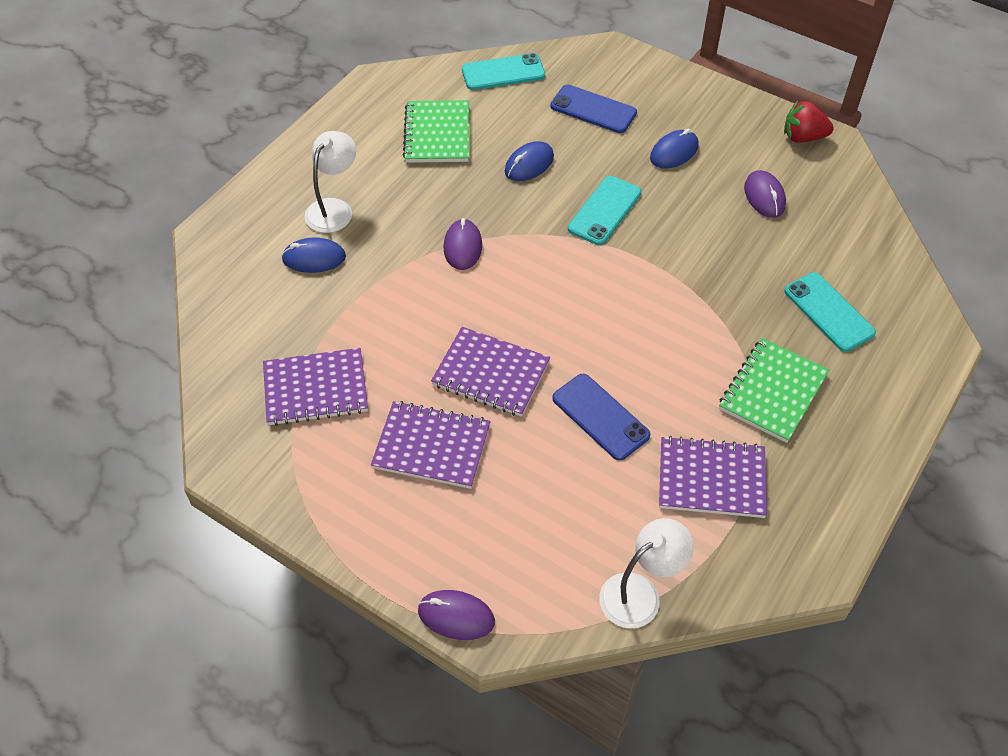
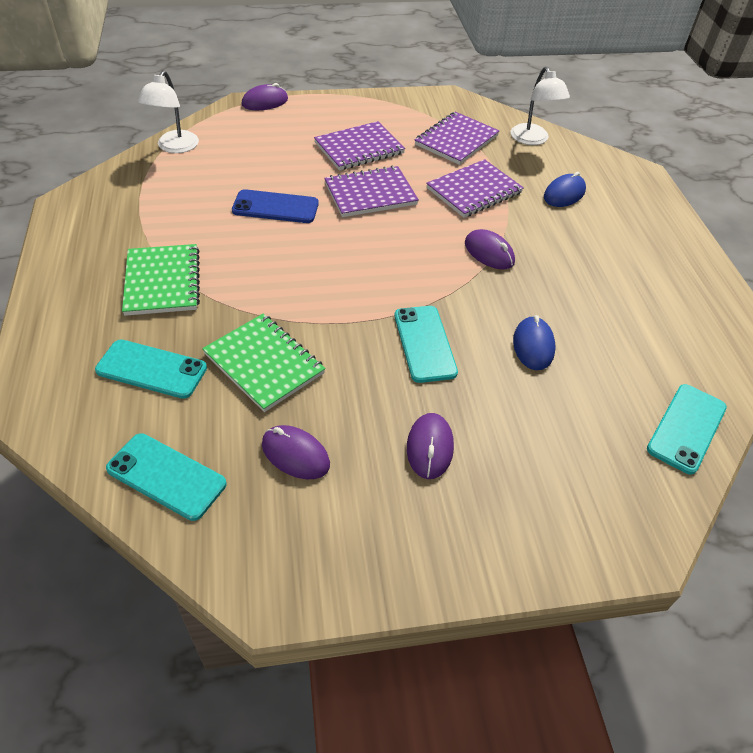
camera: 135 degrees right, 5 degrees down
white lamp [305,131,356,233] -> white lamp moved to [511,67,570,145]
green notebook [403,100,469,163] -> green notebook moved to [202,314,325,412]
blue phone [550,85,637,133] -> none
blue mouse [650,129,699,169] -> purple mouse [407,413,454,479]
purple notebook [659,436,767,518] -> purple notebook moved to [426,159,524,218]
red strawberry [784,100,834,143] -> none
none -> turquoise phone [106,433,227,521]

